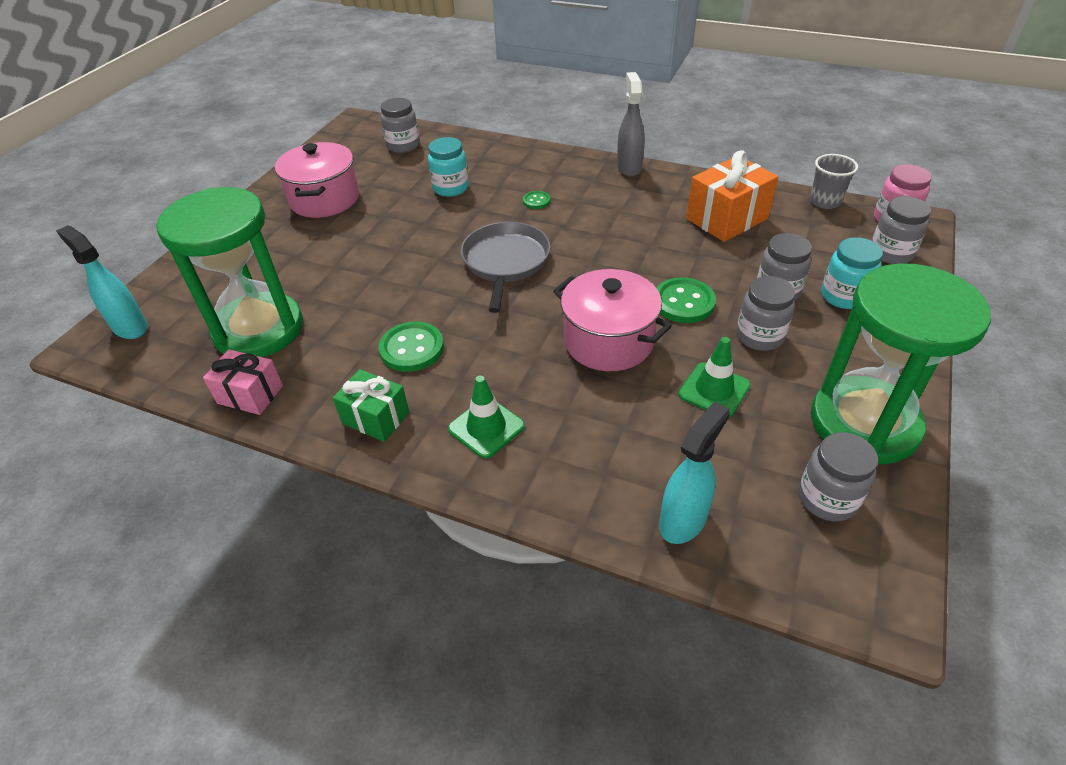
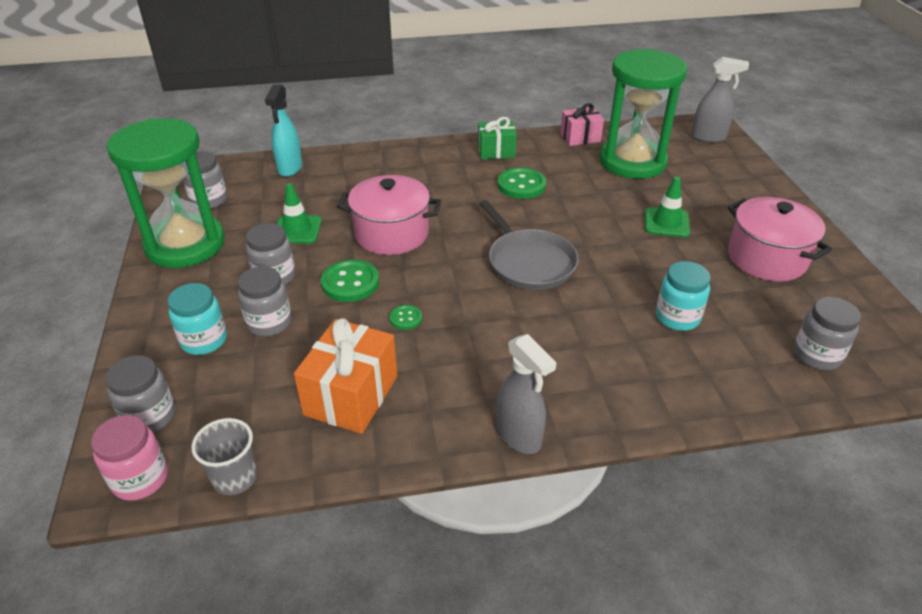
camera: 145 degrees right, 5 degrees down
turquoise spray bottle [56,225,148,339] -> grey spray bottle [691,57,749,143]
green traffic cone [448,375,525,459] -> green traffic cone moved to [645,176,690,237]
green button [523,191,550,209] -> green button moved to [389,305,422,330]

